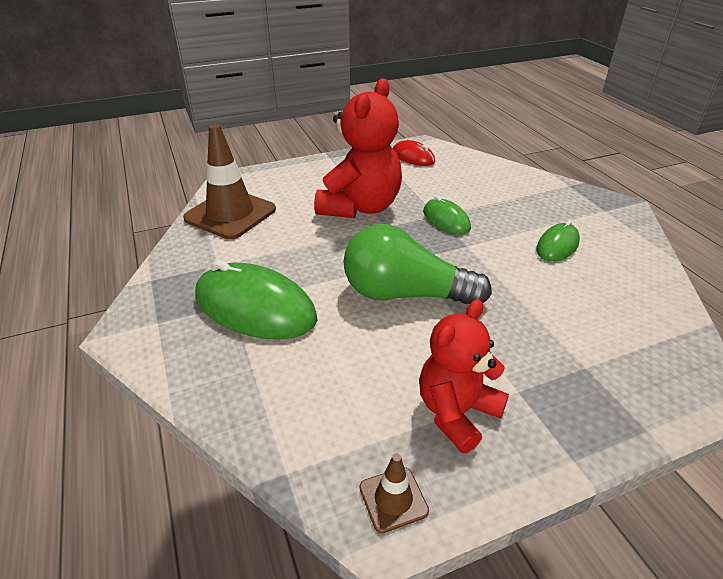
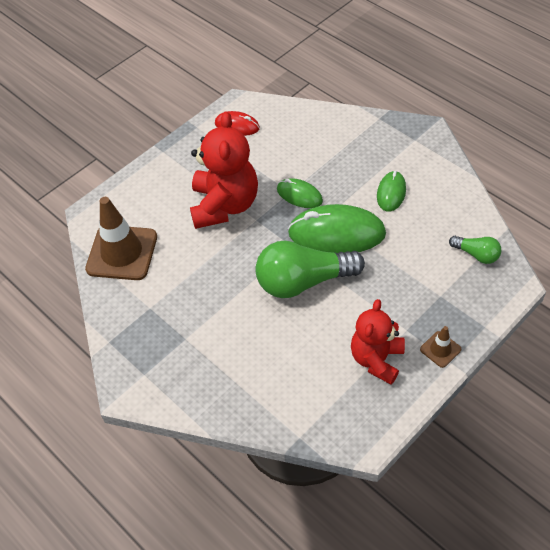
camera: 20 degrees left, 15 degrees up
green mouse [195,260,317,339] -> green mouse moved to [288,204,386,253]
brown traffic cone [360,453,429,533] -> brown traffic cone moved to [420,326,461,368]
none -> green light bulb [449,236,501,264]

